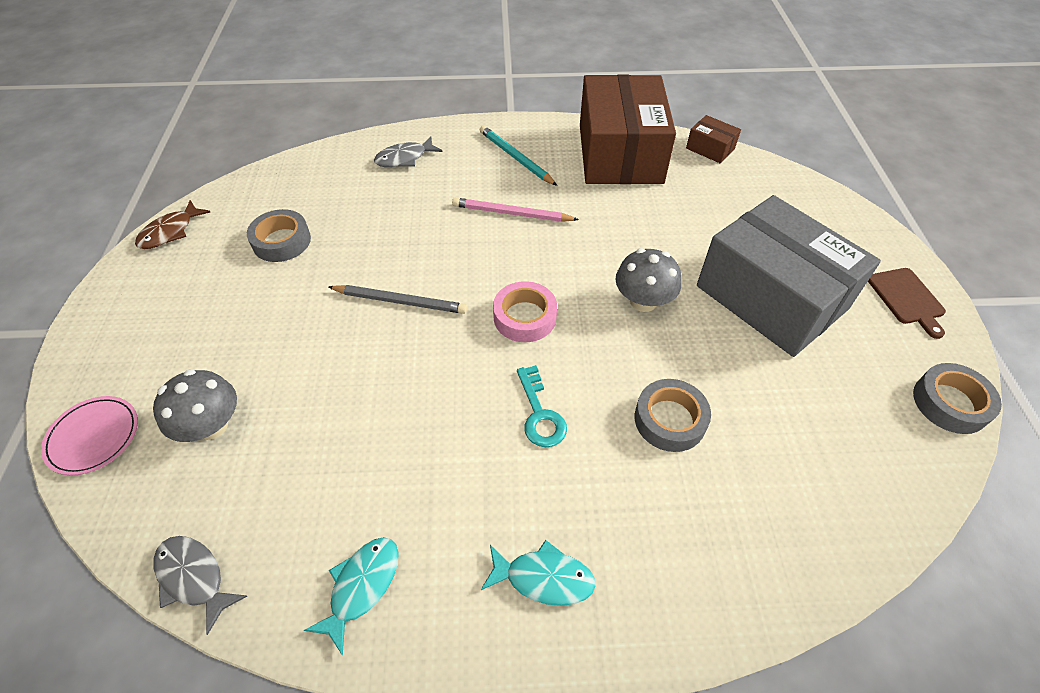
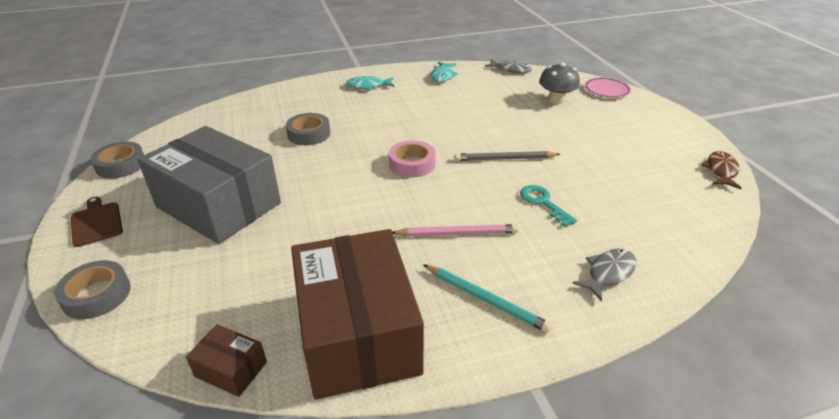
camera: 165 degrees right, 15 degrees down
grey tape [247,209,311,262] -> grey tape moved to [54,260,131,319]
turquoise key [517,365,567,447] -> turquoise key moved to [520,185,577,227]
grey mushroom [616,248,681,312] -> none

